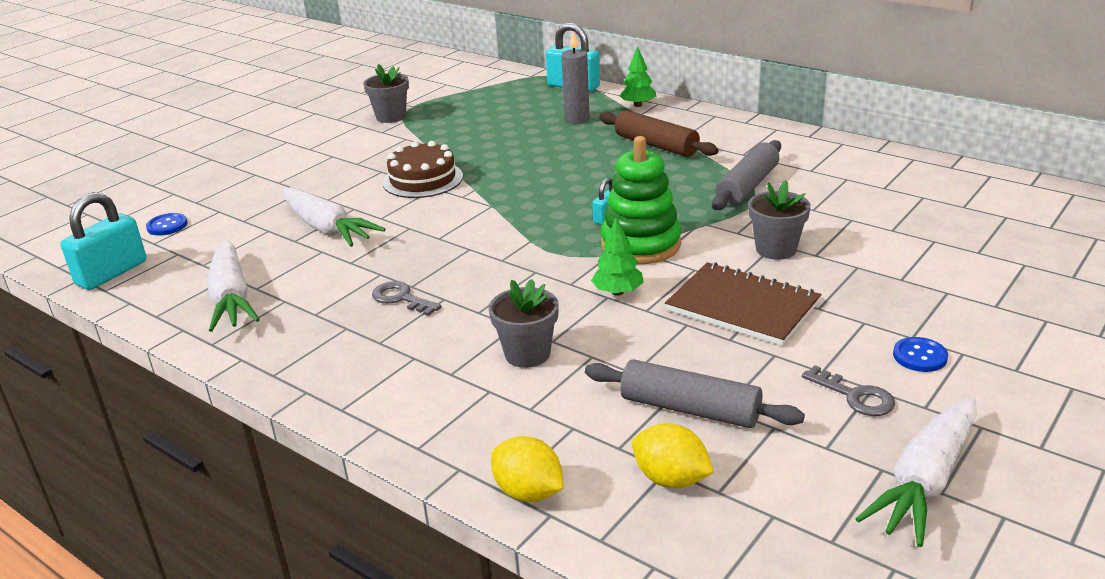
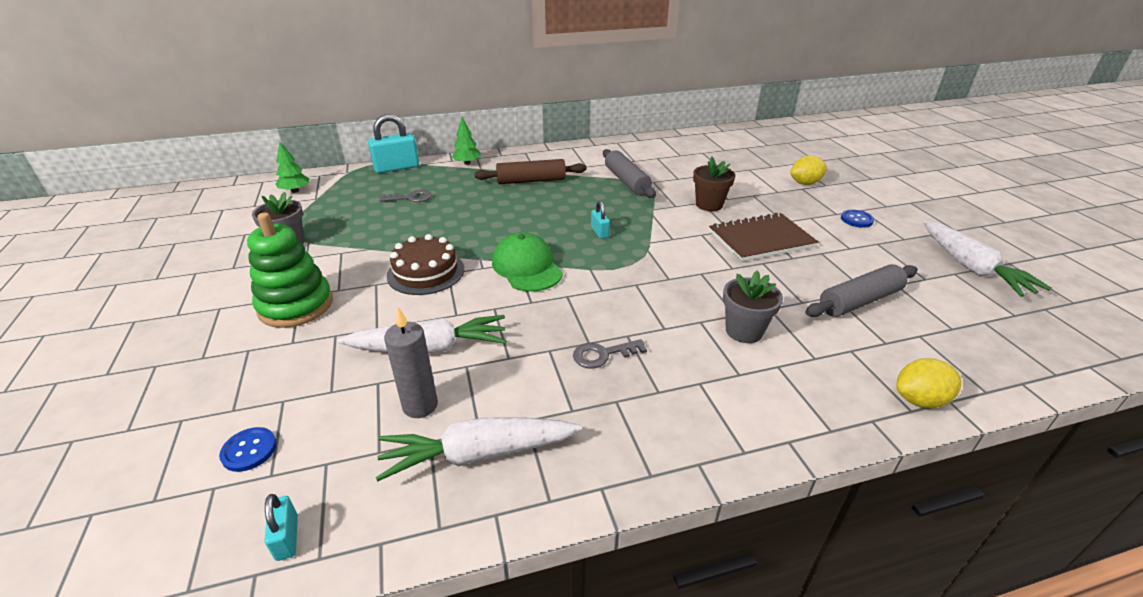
camera: 55 degrees left, 5 degrees up
turquoise padlock [60,192,146,290] -> turquoise padlock [265,494,298,561], size x0.51
white carrot [207,240,260,332] -> white carrot turned 150 degrees clockwise [376,418,582,481]
grey candle [561,31,590,124] -> grey candle moved to [384,306,438,418]
green tree [591,217,644,296] -> green tree moved to [276,141,309,193]
green stacking toy [601,136,681,264] -> green stacking toy moved to [247,213,333,328]
yellow lemon [632,423,714,488] -> yellow lemon moved to [790,155,827,185]
grey flower pot [748,180,811,260] -> brown flower pot [693,157,735,211]
grey key [802,365,895,416] -> grey key moved to [380,190,432,202]
none -> green cap [492,232,563,292]

